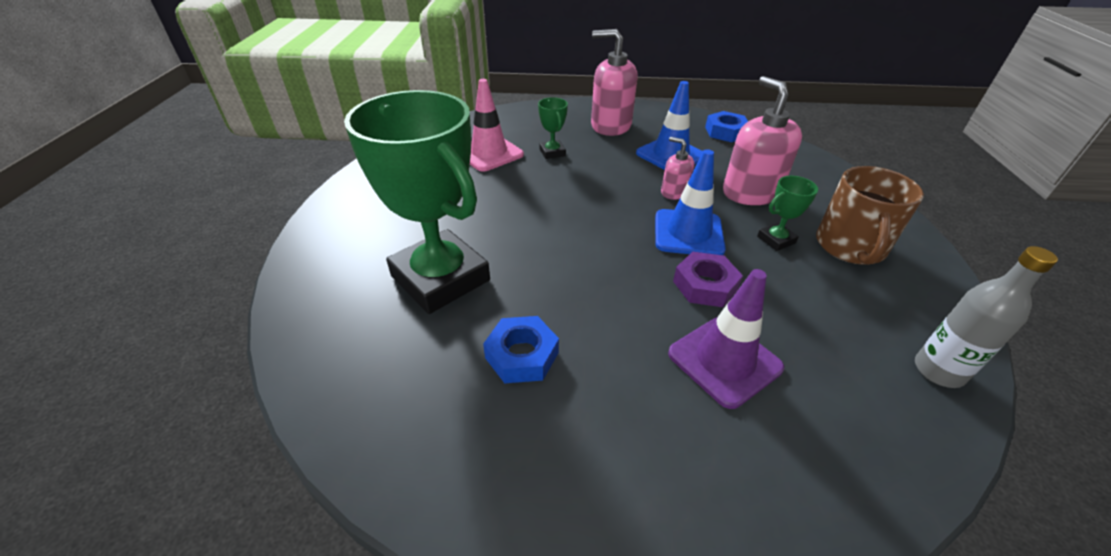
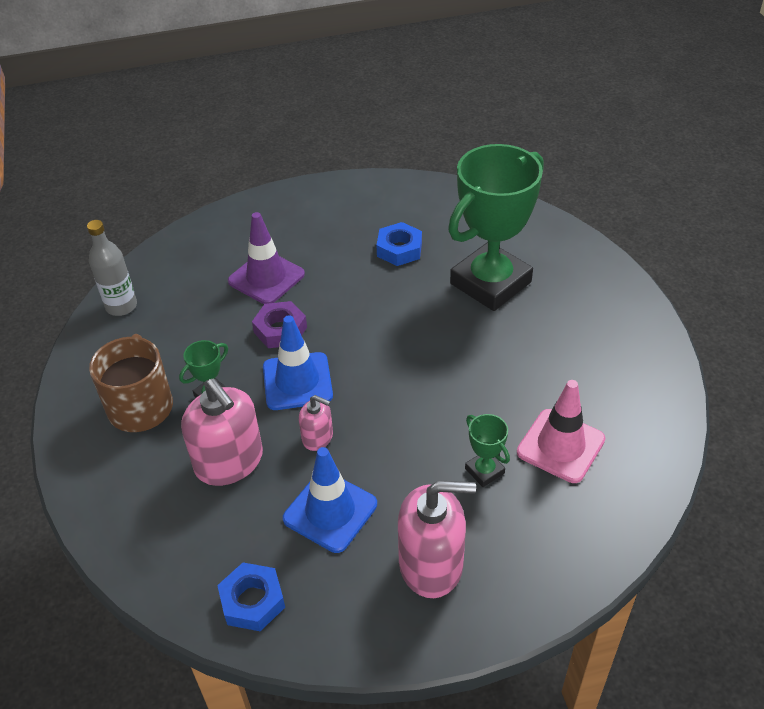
camera: 165 degrees right, 5 degrees up
green trophy [344,90,490,314] -> green trophy turned 75 degrees counterclockwise [448,144,544,311]

